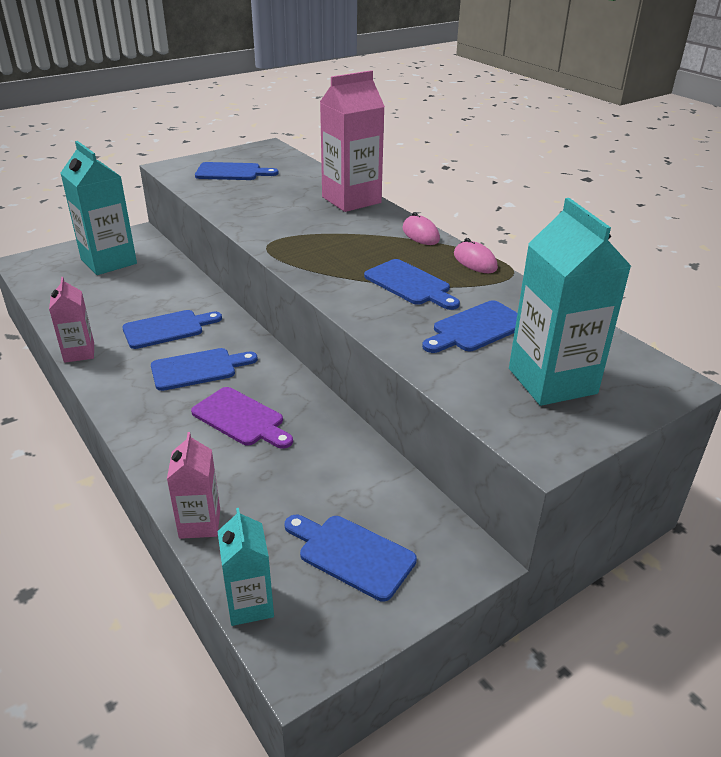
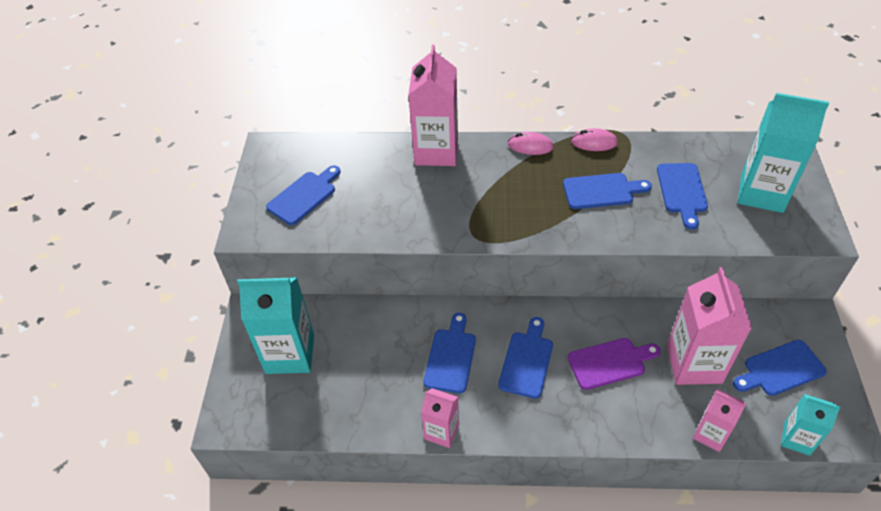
camera: 50 degrees left, 15 degrees up
none -> pink carton [667,267,752,385]

